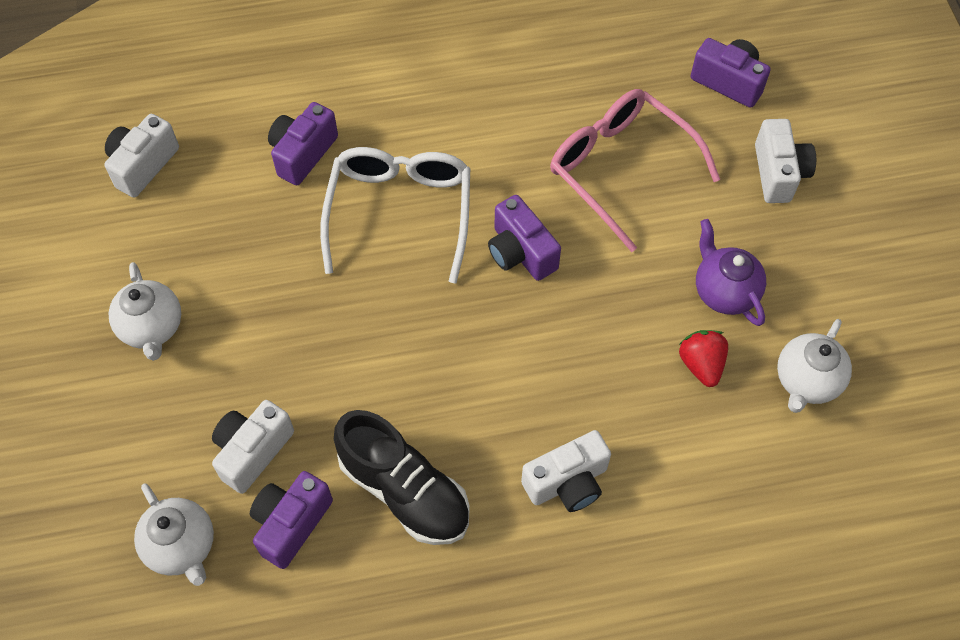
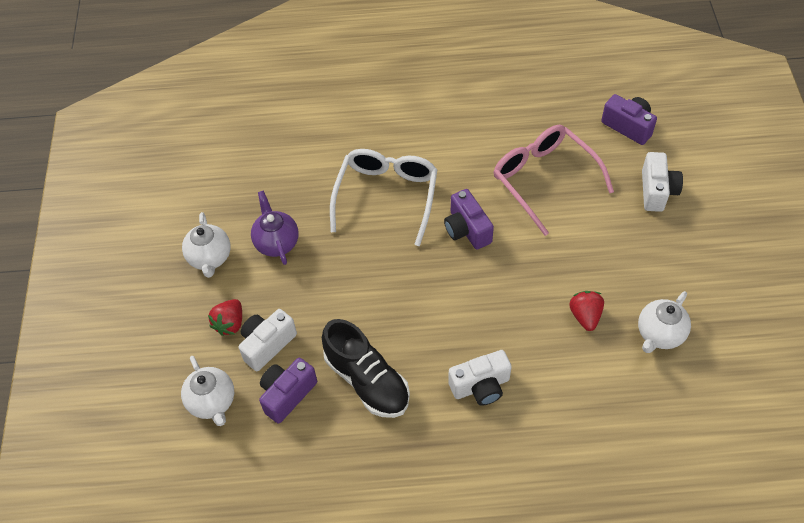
camera: 10 degrees right, 5 degrees down
white camera [104,114,179,198] -> none
purple camera [268,102,338,185] -> none
purple teapot [696,219,766,326] -> purple teapot moved to [251,191,299,265]
none -> red strawberry [208,299,242,336]

